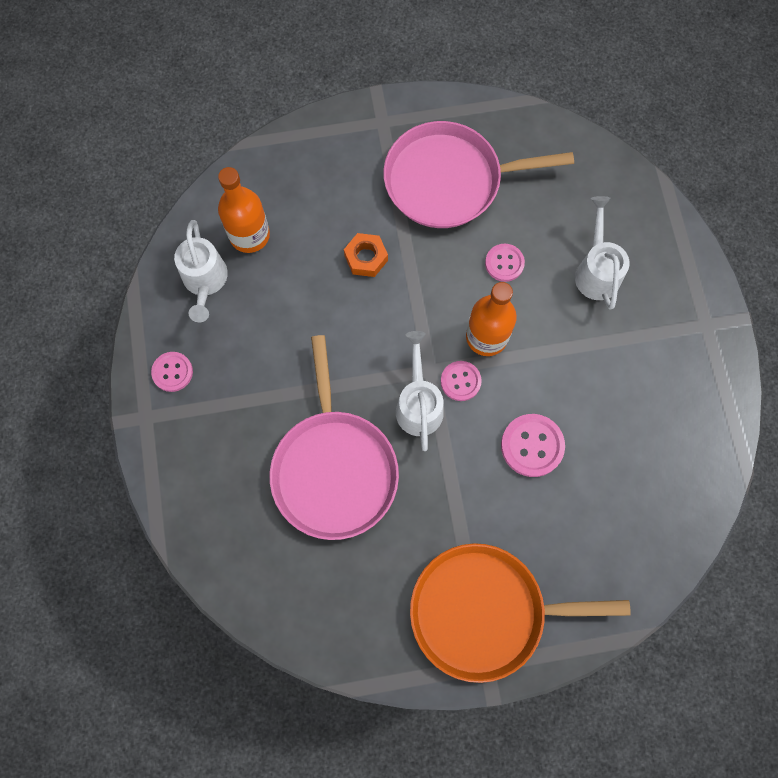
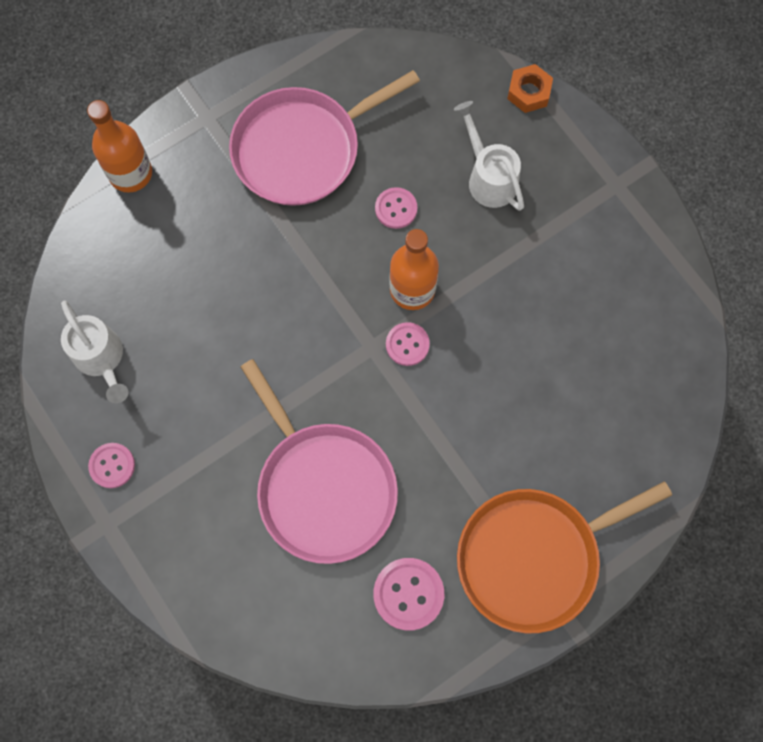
camera: 25 degrees left, 0 degrees up
orange bottle [218,167,270,253] -> orange bottle moved to [87,100,152,193]
orange nut [344,233,388,277] -> orange nut moved to [507,64,553,113]
white watering can [396,331,444,451] -> none
pink button [501,414,565,477] -> pink button moved to [373,558,444,630]

